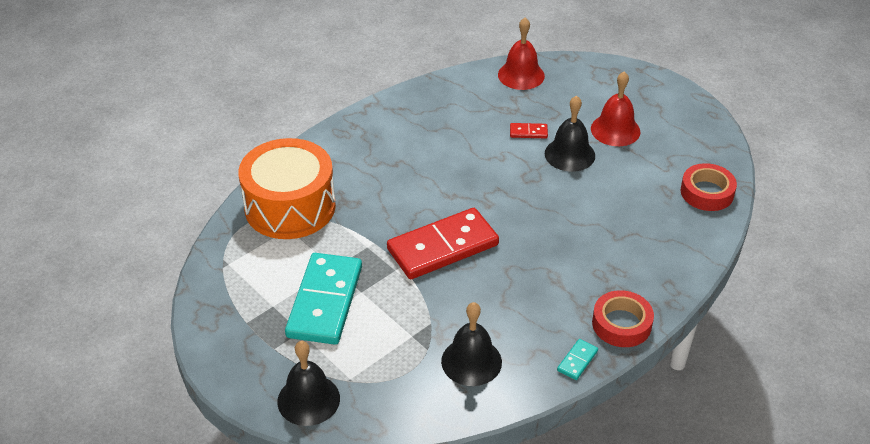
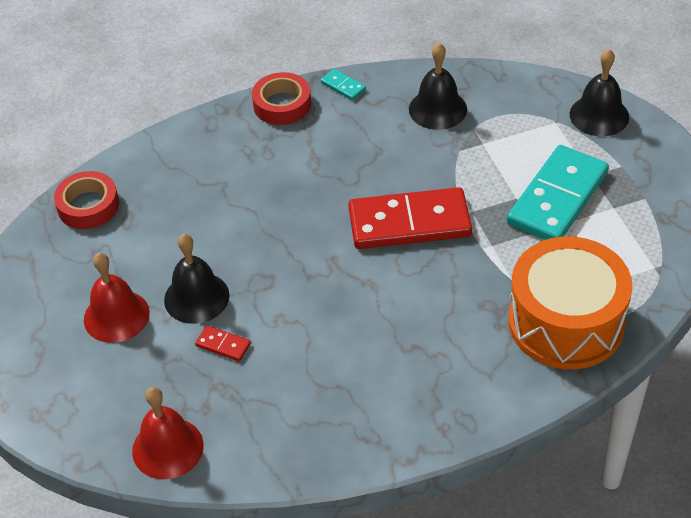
camera: 155 degrees left, 5 degrees up
turquoise domino [557,339,598,380] -> turquoise domino turned 75 degrees clockwise [321,69,366,100]

